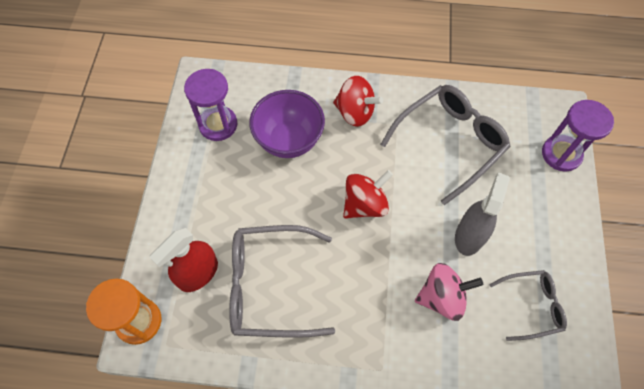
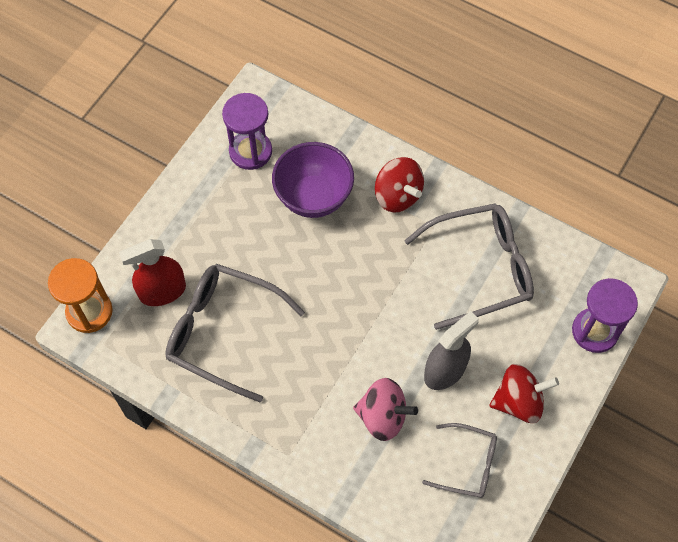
camera: 25 degrees right, 0 degrees up
red spinning top [343,170,393,219] -> red spinning top moved to [490,364,559,423]

